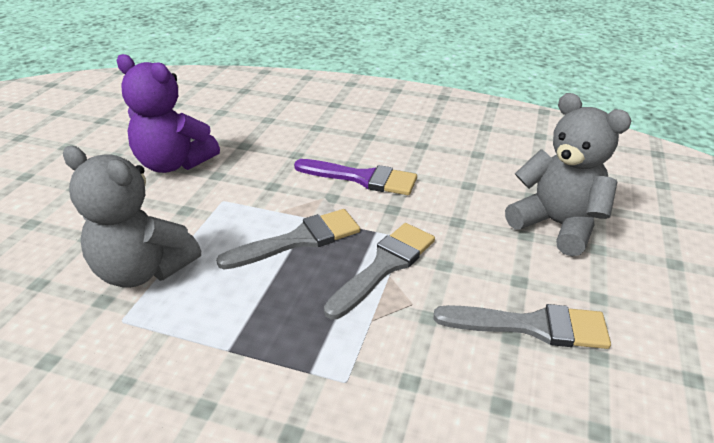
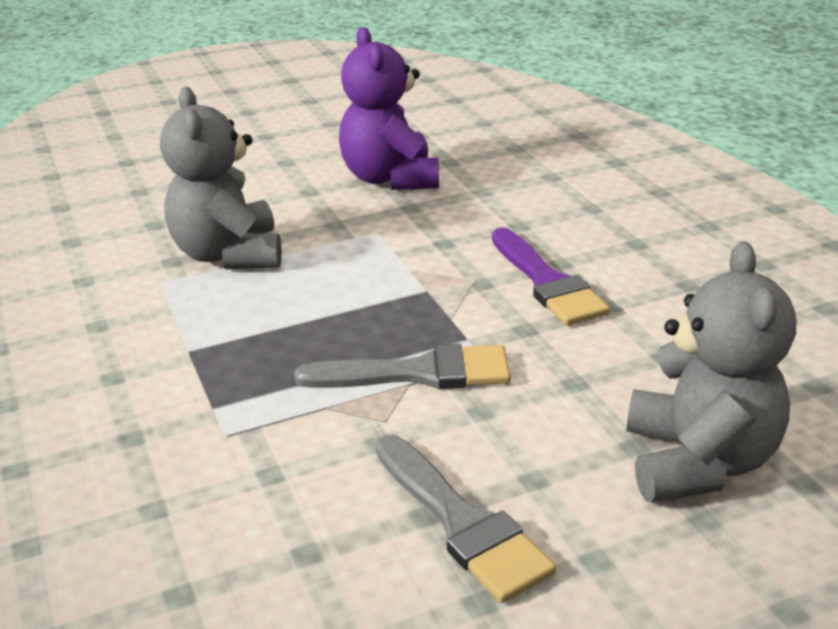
camera: 50 degrees right, 5 degrees down
grey brush [216,209,360,270] -> none

